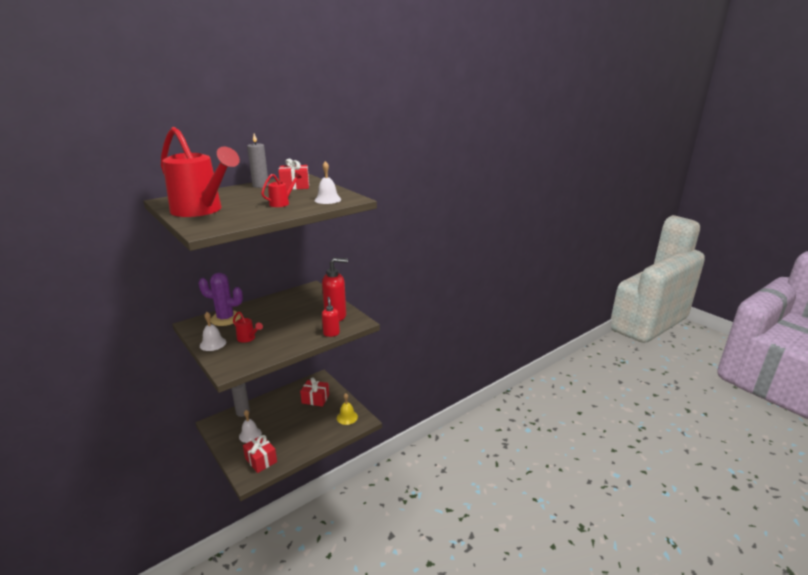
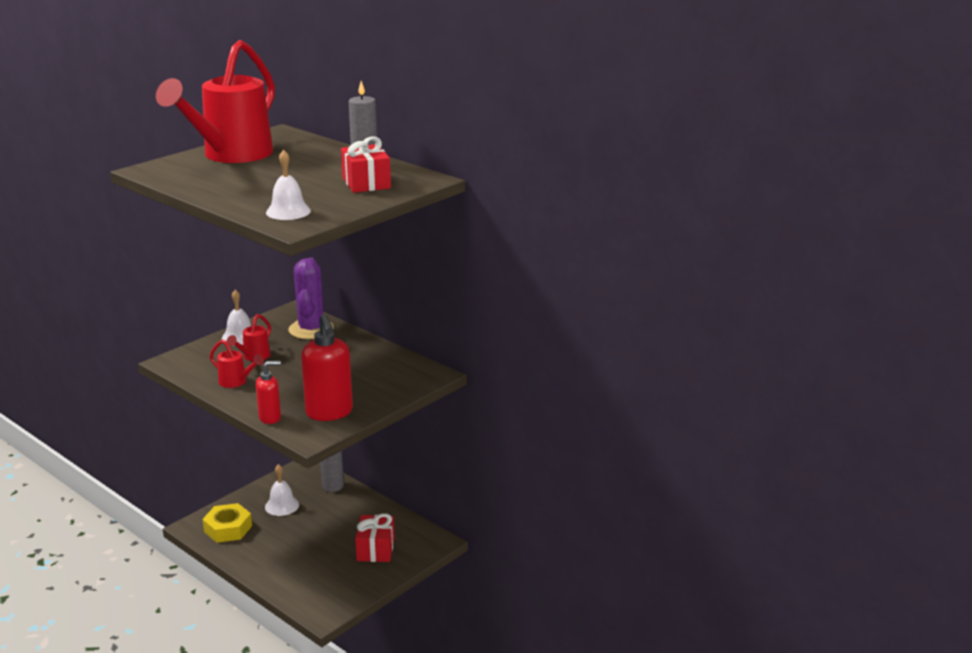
camera: 80 degrees right, 0 degrees up
red gift [243,435,277,473] -> yellow nut [202,503,252,543]
red watering can [261,172,302,207] -> red watering can moved to [210,340,264,388]
yellow bell [337,393,358,425] -> none

